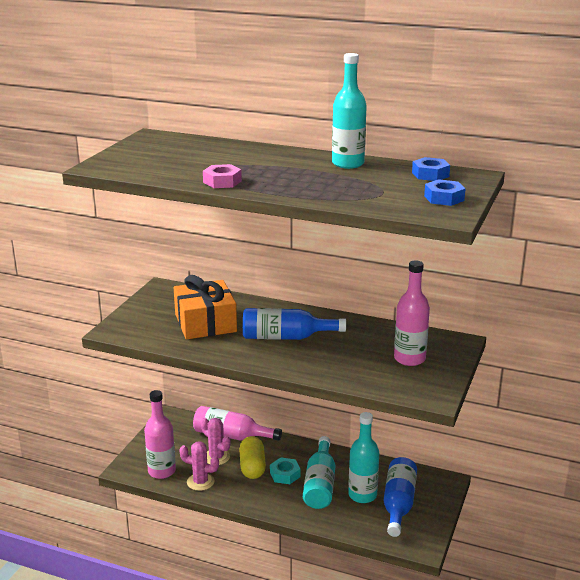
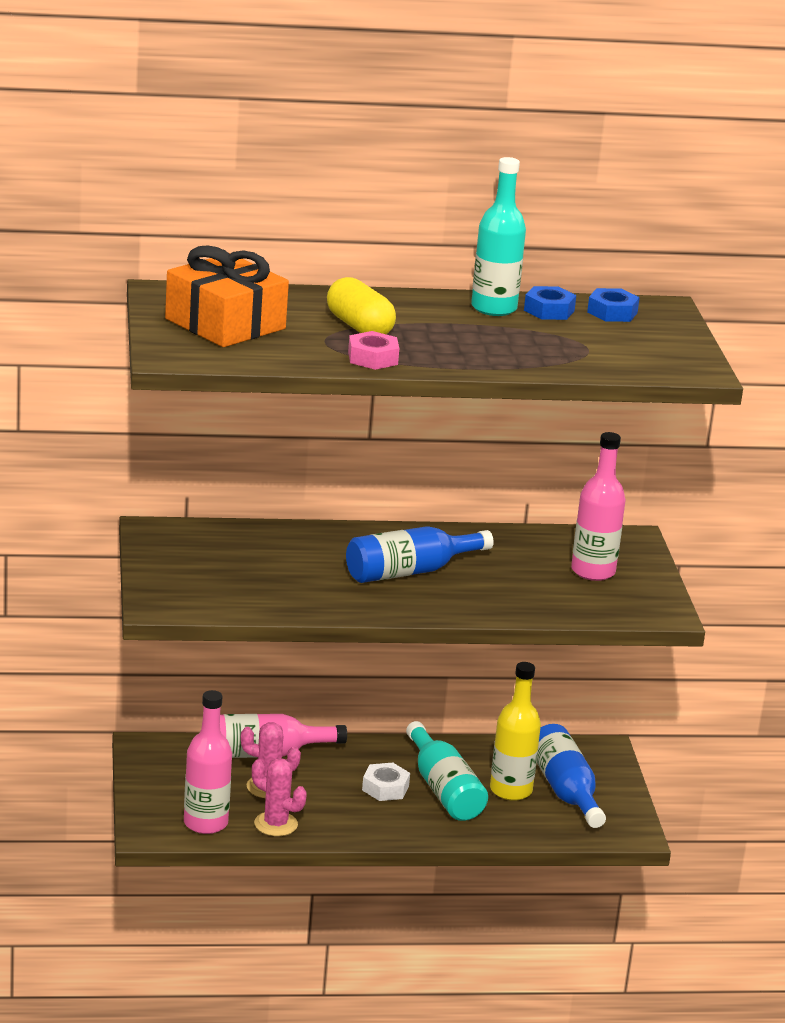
camera: 30 degrees left, 0 degrees up
orange gift [174,275,237,339] -> orange gift moved to [165,245,289,347]
pink cactus [179,441,219,491] -> pink cactus turned 45 degrees clockwise [252,758,307,836]
yellow capsule [239,436,266,479] -> yellow capsule moved to [327,277,396,334]
turquoise nut [270,457,301,484] -> white nut [362,763,410,801]
turquoise bottle [348,412,379,503] -> yellow bottle [490,662,541,801]
blue nut [424,179,466,206] -> blue nut moved to [524,286,576,320]

